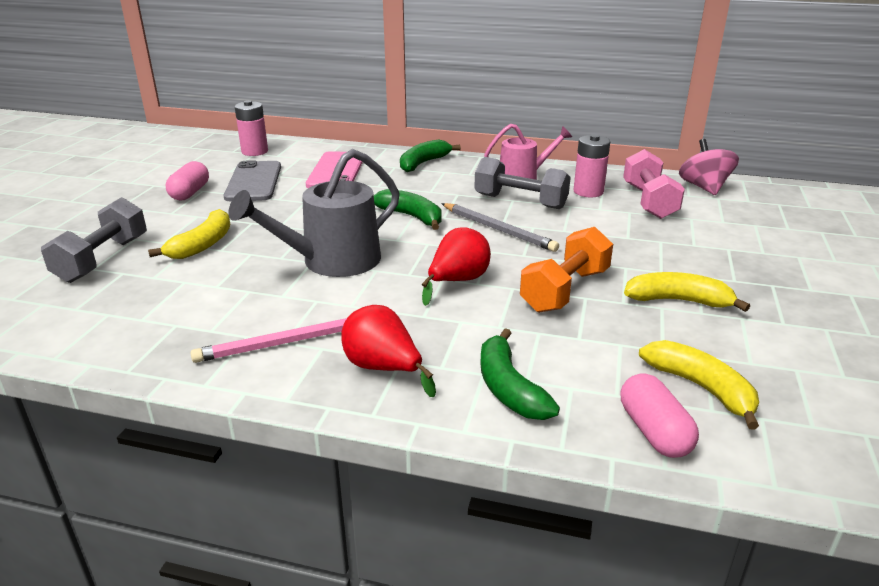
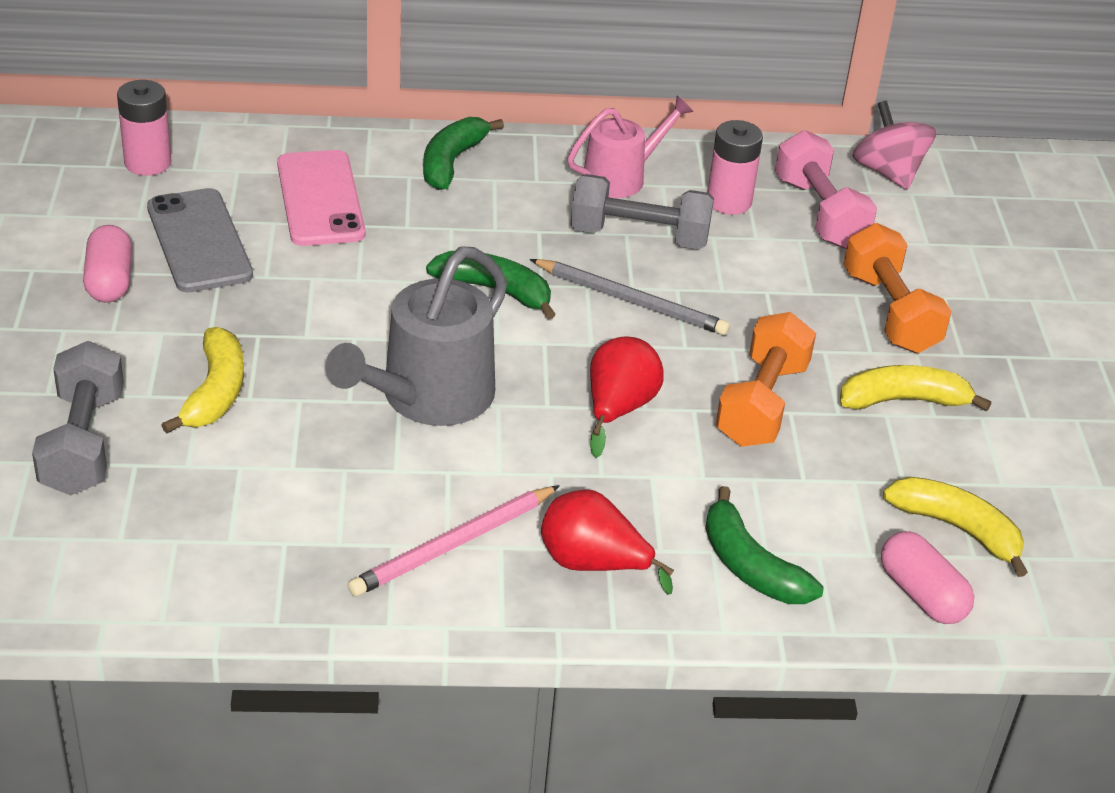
camera: 20 degrees left, 10 degrees up
none -> orange dumbbell [844,223,952,353]

